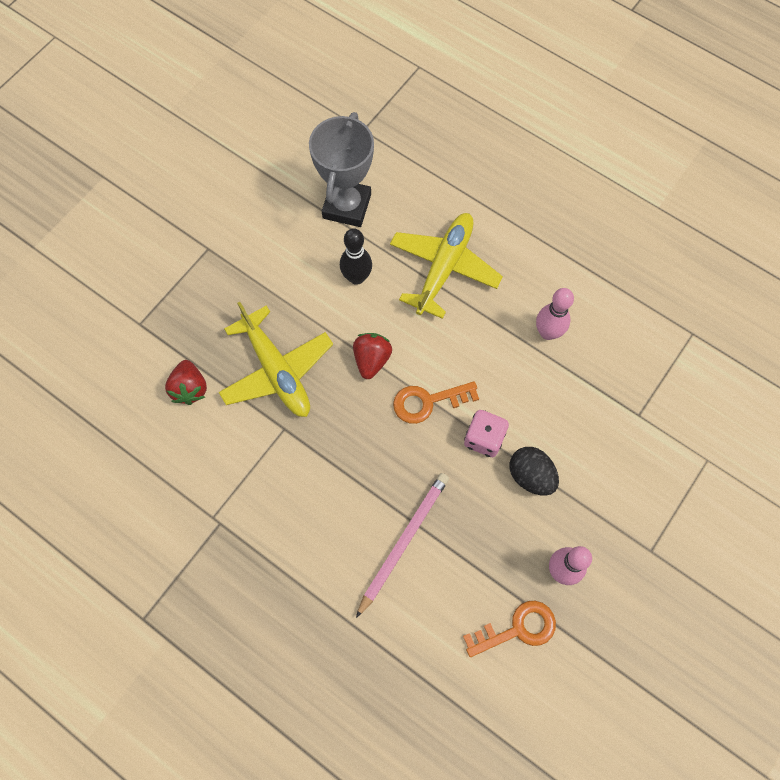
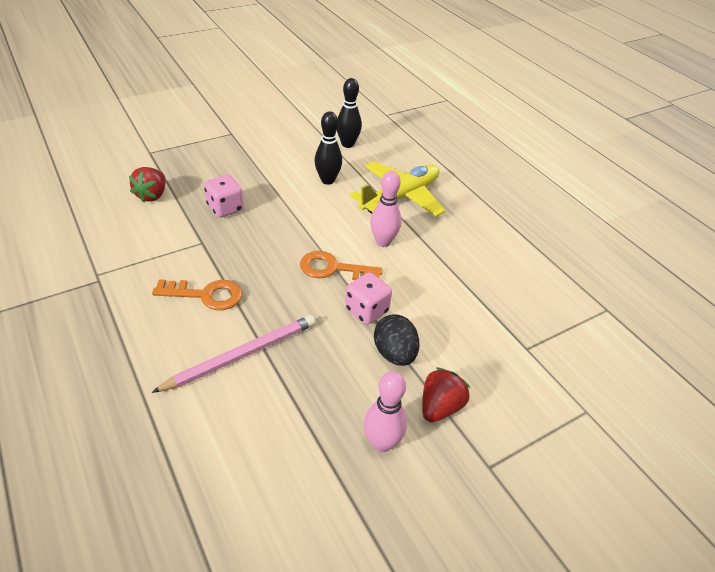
camera: 20 degrees right, 25 degrees down
yellow plane [219,302,333,417] -> pink dice [204,175,244,218]
grey trophy [309,112,374,227] -> black bowling pin [337,78,362,148]
red strawberry [353,333,392,379] -> red strawberry moved to [422,367,470,422]
orange key [463,601,556,657] -> orange key moved to [152,279,242,310]
pink bowling pin [536,288,574,340] -> pink bowling pin moved to [370,171,402,247]

